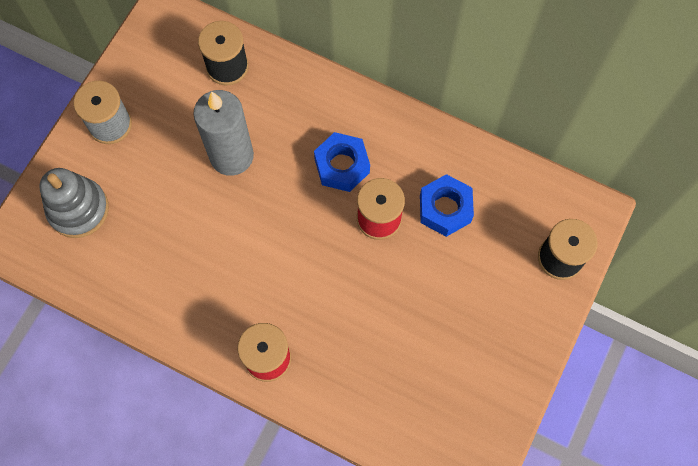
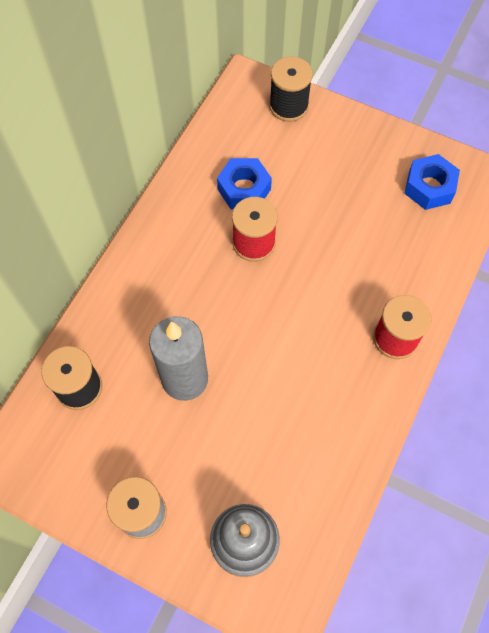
camera: 90 degrees left, 5 degrees down
blue nut [314,132,370,192] -> blue nut moved to [404,154,460,210]

